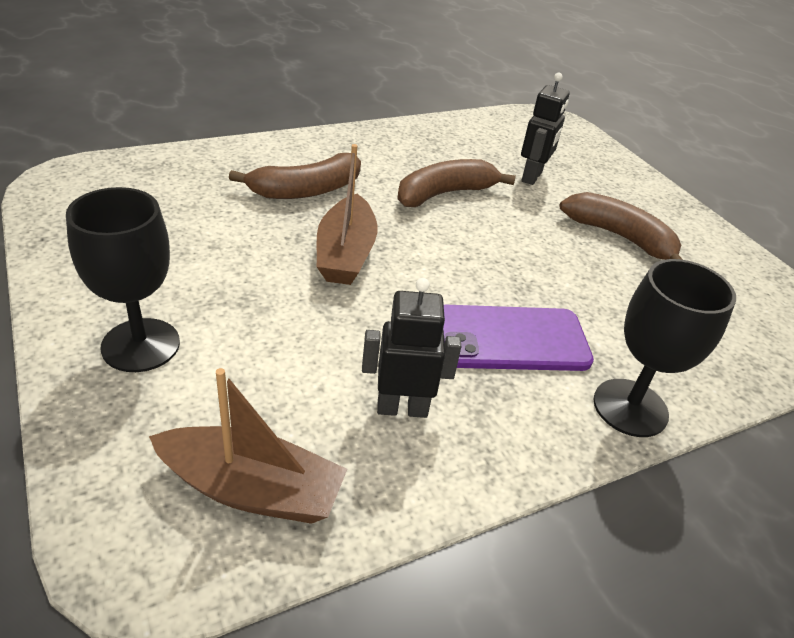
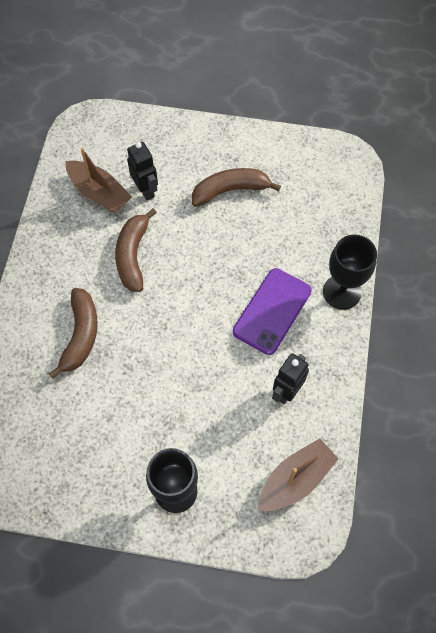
camera: 50 degrees left, 25 degrees up
brown boat [317,144,377,285] -> brown boat moved to [66,147,132,214]

